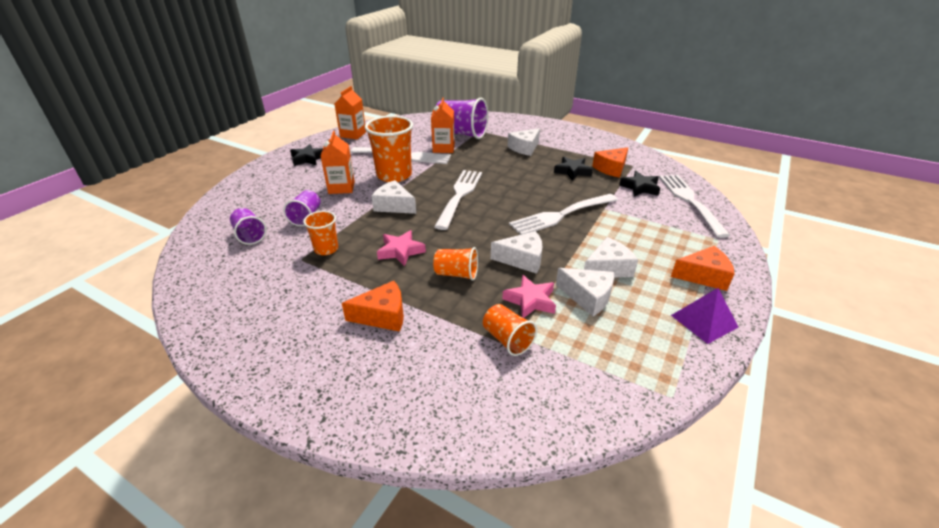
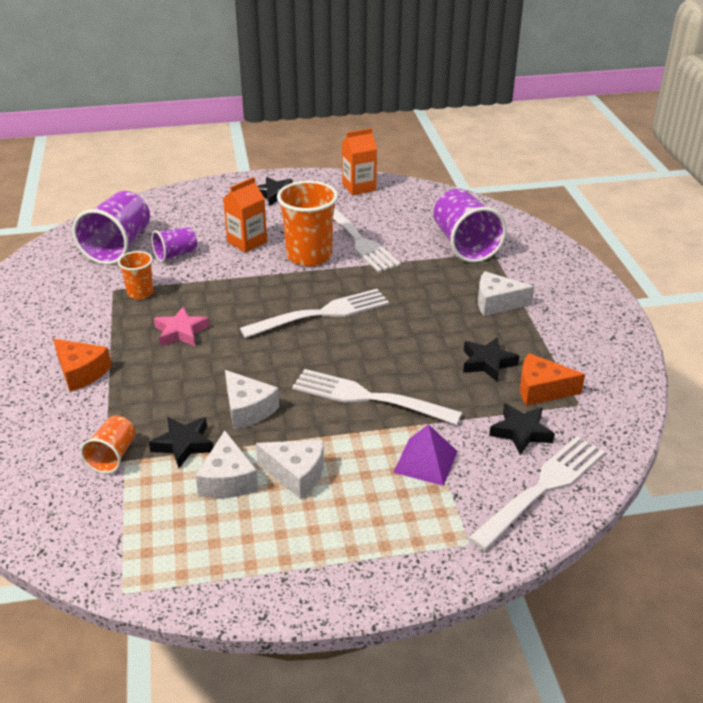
camera: 50 degrees right, 0 degrees up
purple cup [230,208,267,245] -> purple cup [72,191,150,265], size x1.85
white cheese [372,180,416,214] -> none
orange carton [431,98,455,153] -> none
orange cup [433,247,478,281] -> none
pink star [502,275,556,318] -> black star [149,417,214,468]
orange cheese [671,246,734,291] -> none
purple pyramid [671,288,738,344] -> purple pyramid moved to [393,424,457,486]

